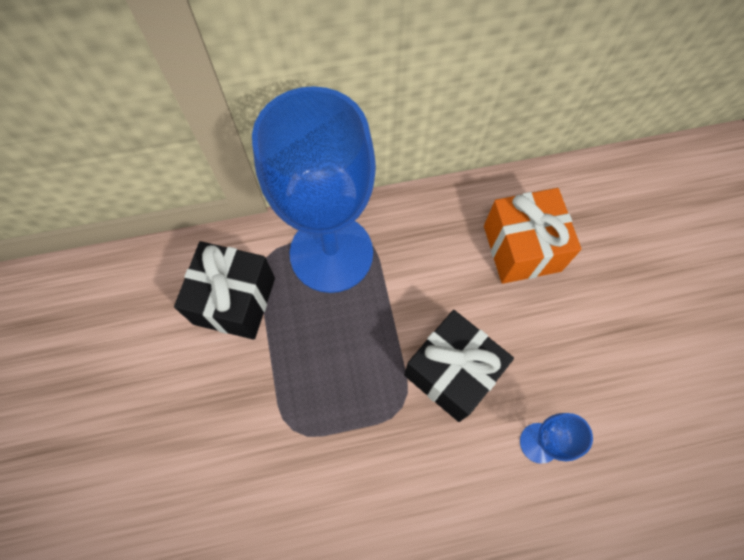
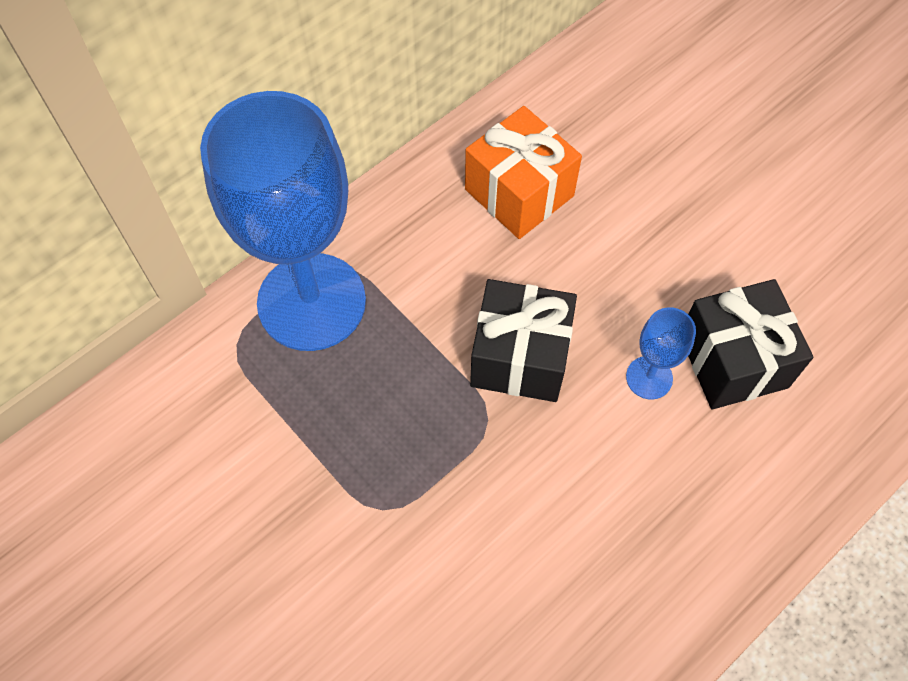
camera: 30 degrees left, 5 degrees down
black gift [174,241,275,340] -> black gift moved to [688,279,813,409]

